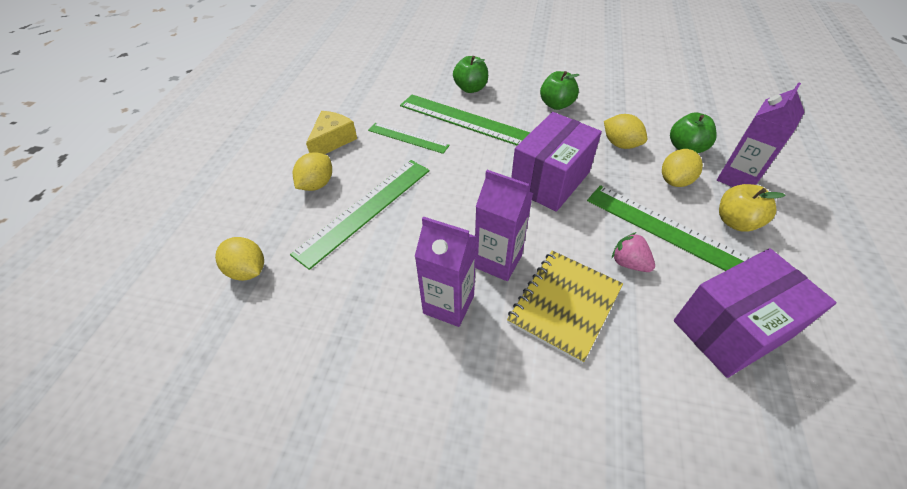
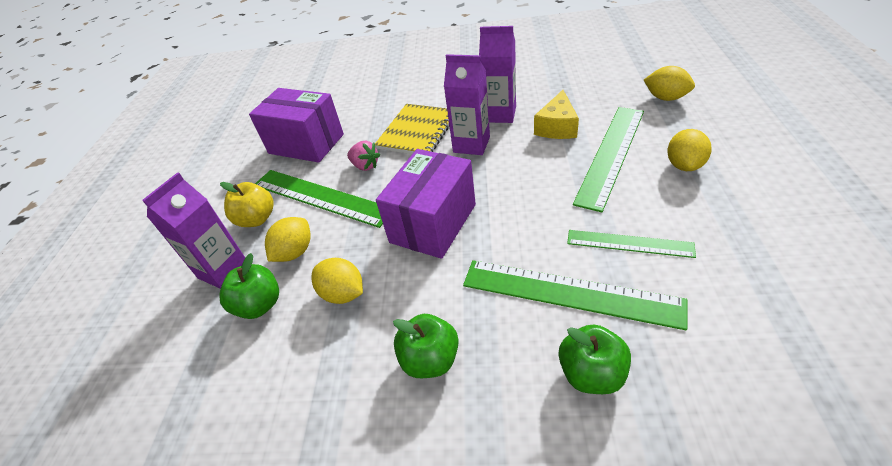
camera: 175 degrees right, 5 degrees down
yellow cheese [306,111,357,154] -> yellow cheese moved to [534,90,579,139]
purple box [674,248,837,378] -> purple box turned 60 degrees clockwise [249,88,344,163]

